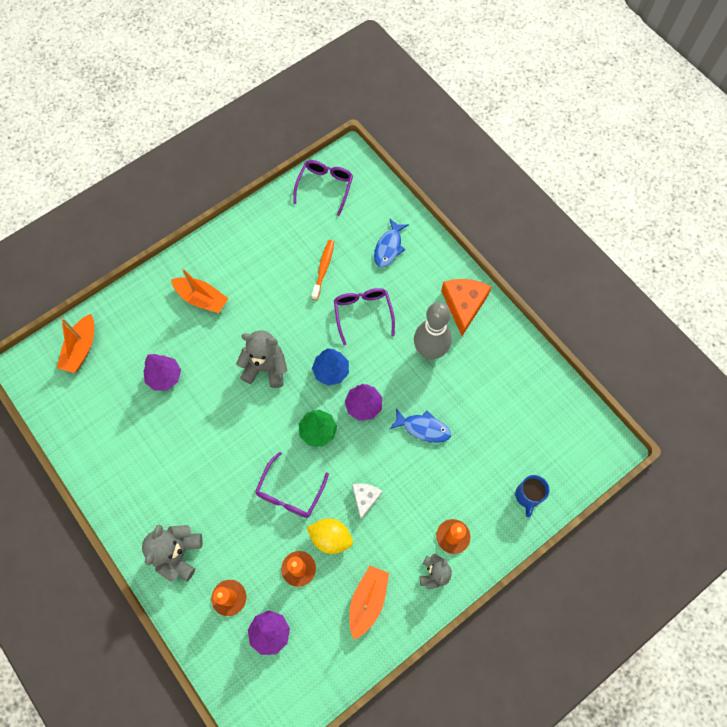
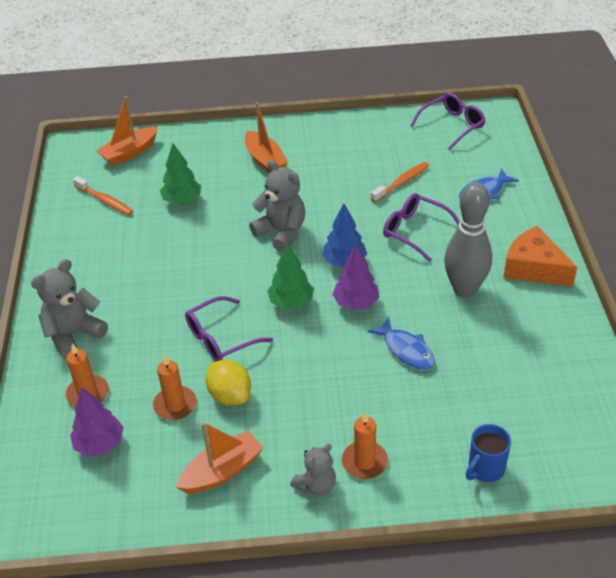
camera: 35 degrees right, 25 degrees down
purple tree [144,354,181,391] -> green tree [160,143,201,204]
purple glasses [334,288,395,345] -> purple glasses turned 75 degrees counterclockwise [383,193,460,262]
white cheese [352,484,383,520] -> none
orange cheese [441,279,492,336] -> orange cheese turned 90 degrees counterclockwise [503,226,577,286]
none -> orange toothbrush [73,176,133,215]

